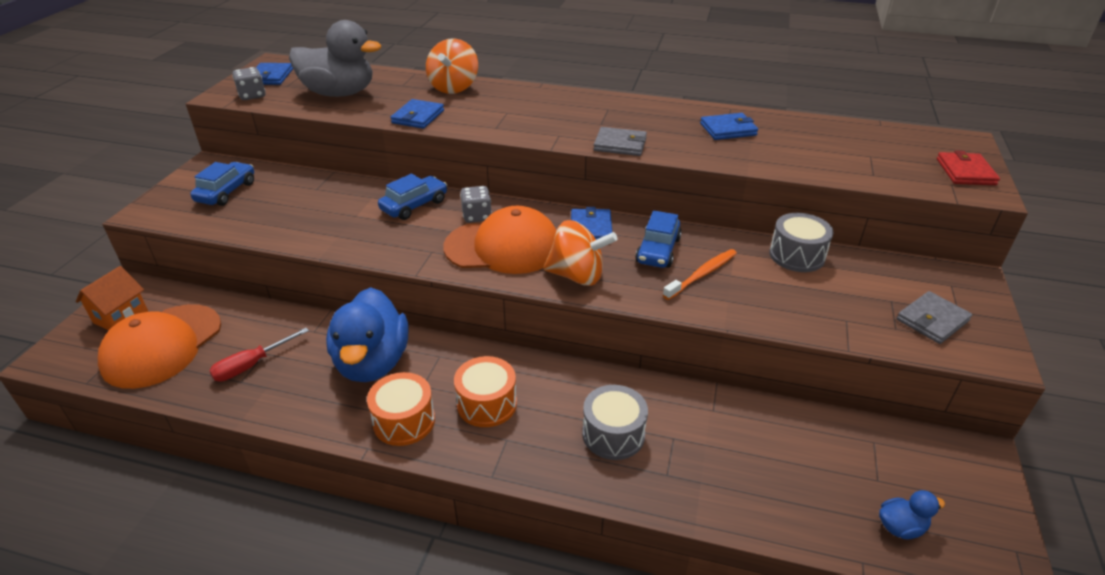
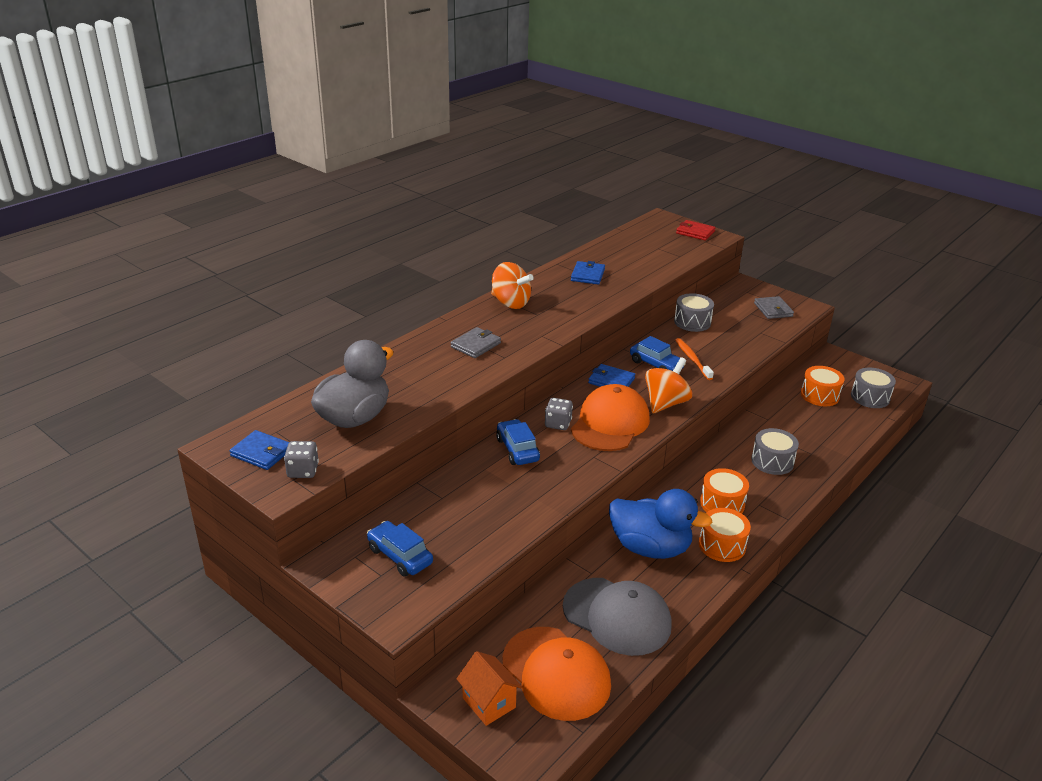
camera: 65 degrees left, 5 degrees down
red screwdriver [209,328,309,381] -> grey cap [563,578,672,656]
blue wallet [390,99,444,129] -> none
orange spinning top [426,38,478,94] -> orange spinning top moved to [491,262,534,309]
grey wallet [593,127,647,156] -> grey wallet moved to [451,327,501,358]
blue duck [879,490,945,539] -> grey drum [851,368,896,408]
none -> orange drum [801,366,845,406]

